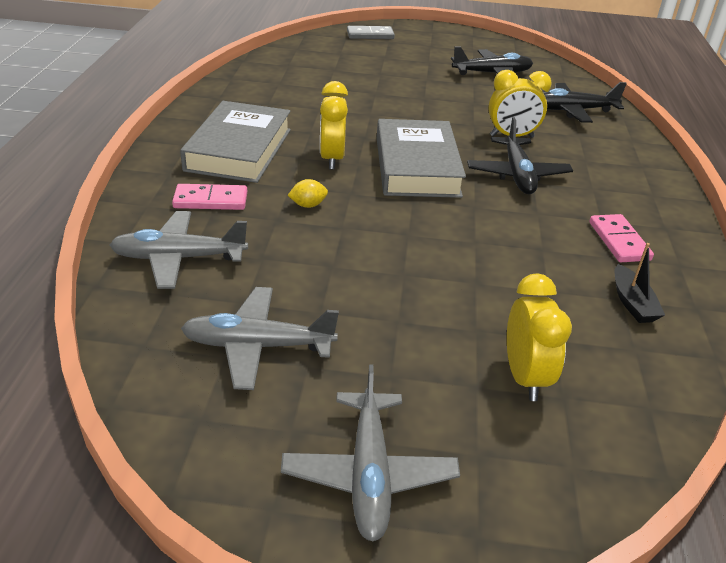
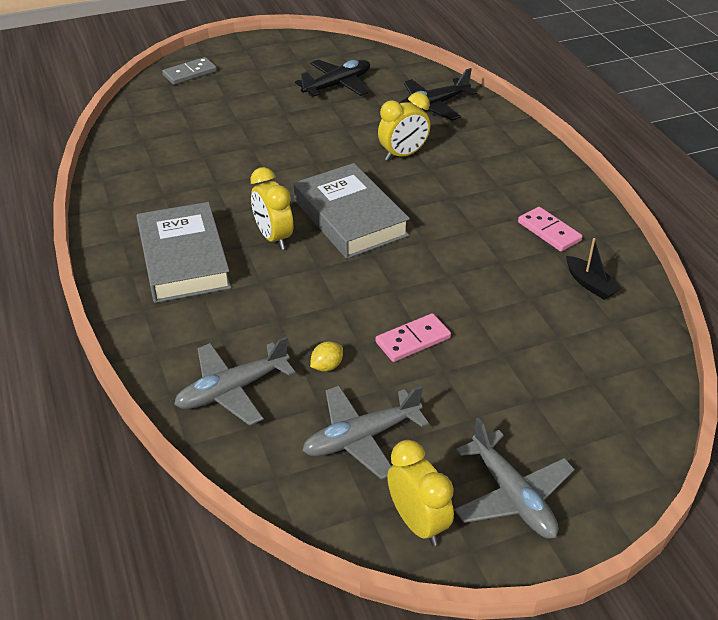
camera: 25 degrees left, 5 degrees up
pink domino [172,184,247,210] -> pink domino moved to [376,313,451,362]
yellow lemon [288,179,328,208] -> yellow lemon moved to [310,342,343,372]
black plane [467,117,573,194] -> none
yellow clock [507,273,572,401] -> yellow clock moved to [387,440,454,546]

